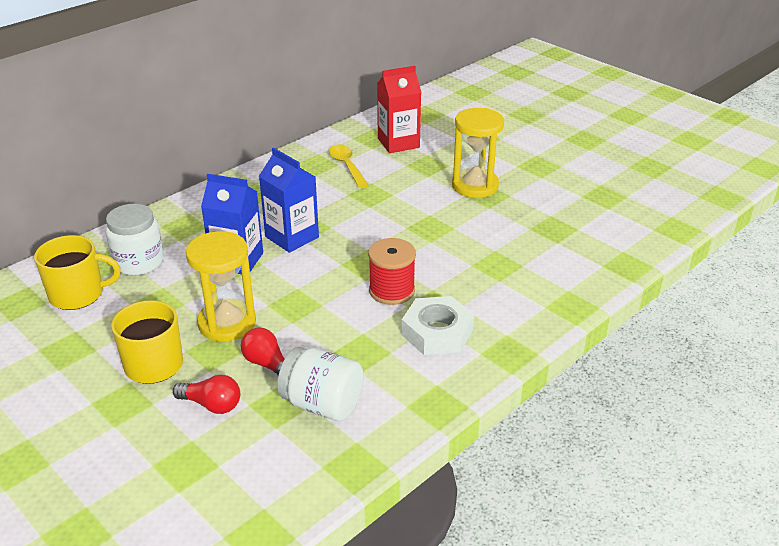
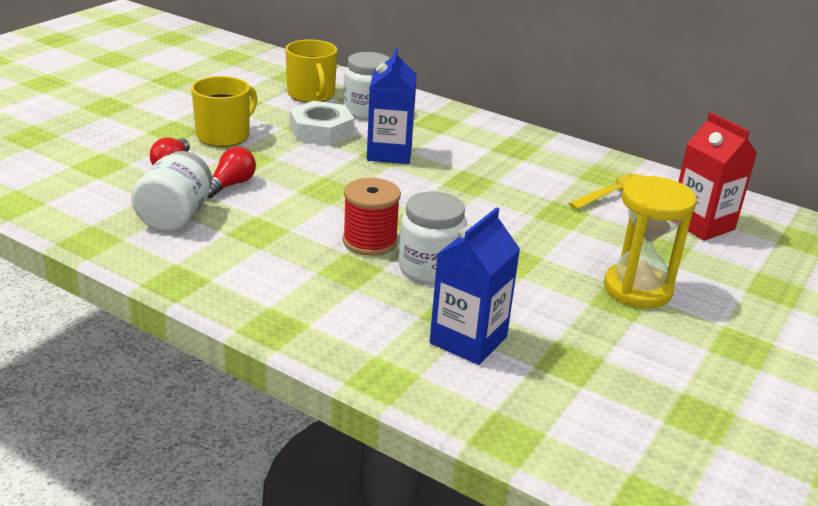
camera: 75 degrees right, 5 degrees down
yellow hourglass [186,231,256,341] -> none
blue carton [259,148,319,253] -> blue carton moved to [430,207,520,365]
white nut [402,296,474,355] -> white nut moved to [289,101,354,146]
none -> white jar [398,191,467,283]

